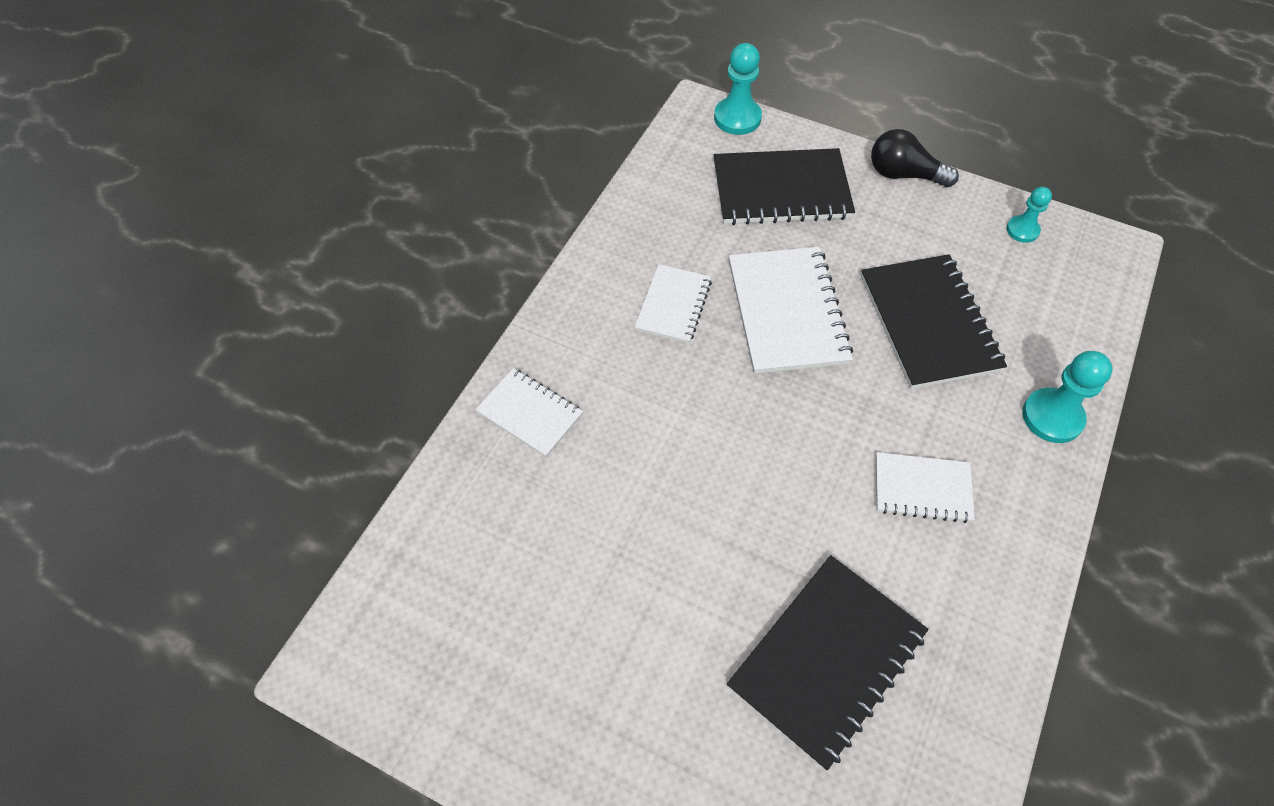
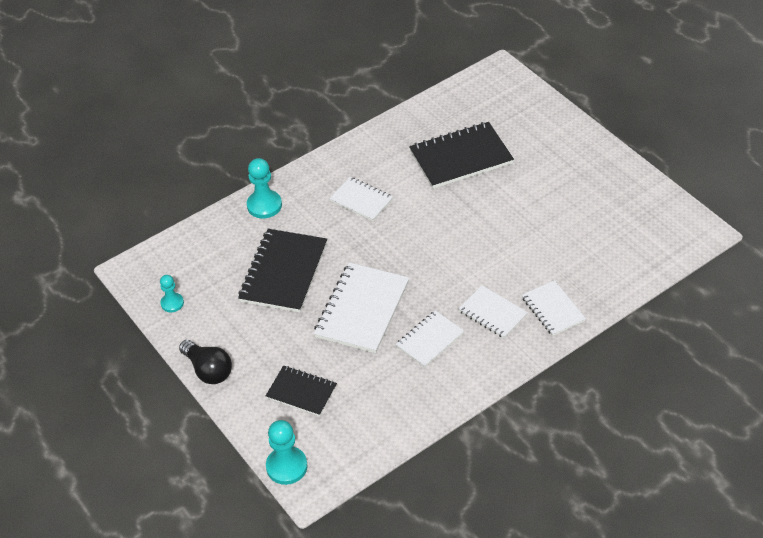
camera: 150 degrees left, 10 degrees down
black notebook [714,148,855,225] -> black notebook [266,365,337,416], size x0.59
none -> white notebook [458,285,528,338]

